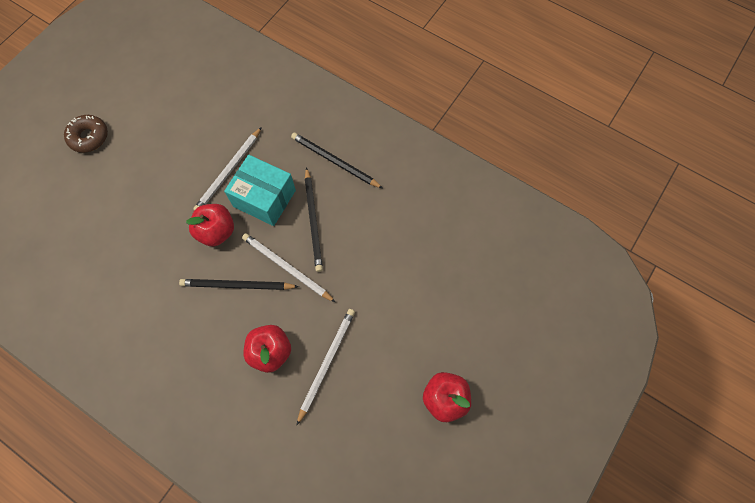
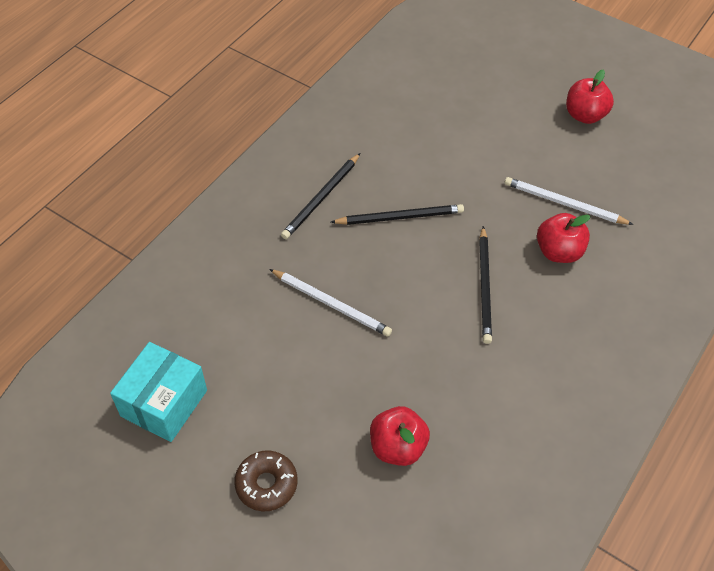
camera: 90 degrees left, 15 degrees down
red apple [186,204,234,247] -> red apple moved to [370,406,430,466]
turquoise box [224,155,296,226] -> turquoise box moved to [110,342,207,442]
white pencil [242,233,335,302] -> none

